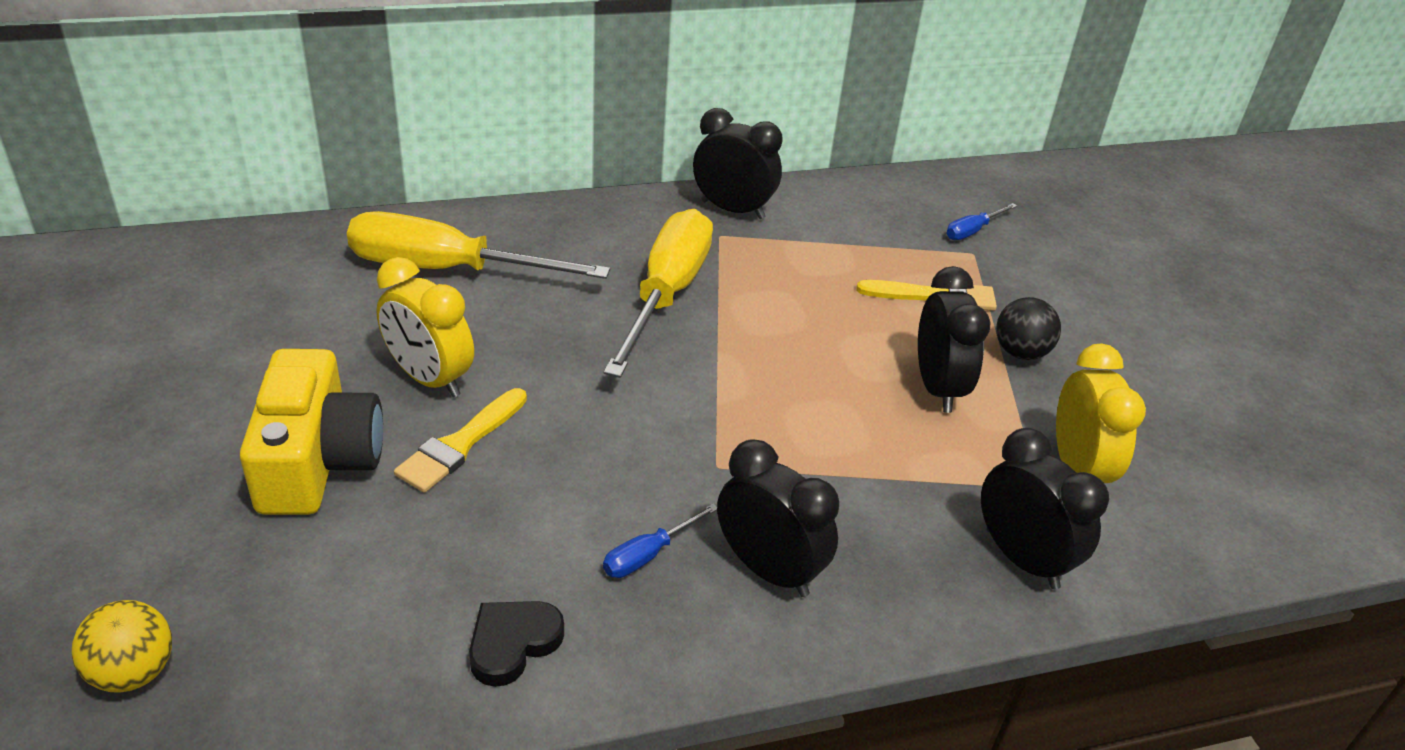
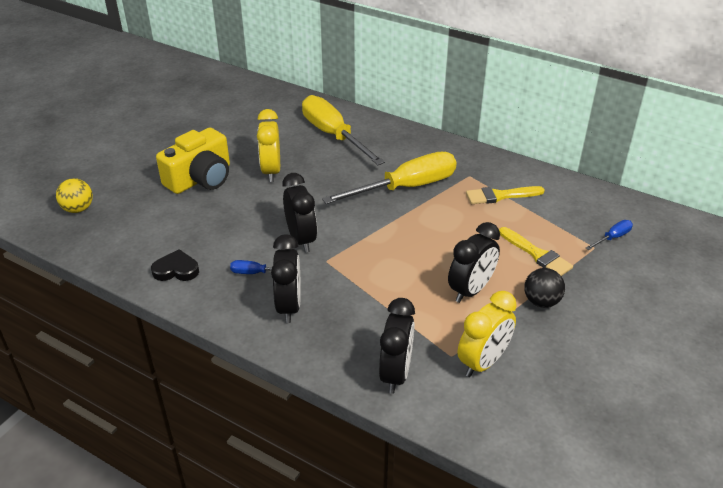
camera: 50 degrees right, 0 degrees up
yellow brush [394,388,527,493] -> yellow brush moved to [466,186,545,204]
black clock [693,108,783,219] -> black clock moved to [283,173,317,253]
blue screwdriver [946,203,1017,240] -> blue screwdriver turned 135 degrees clockwise [586,220,633,250]

